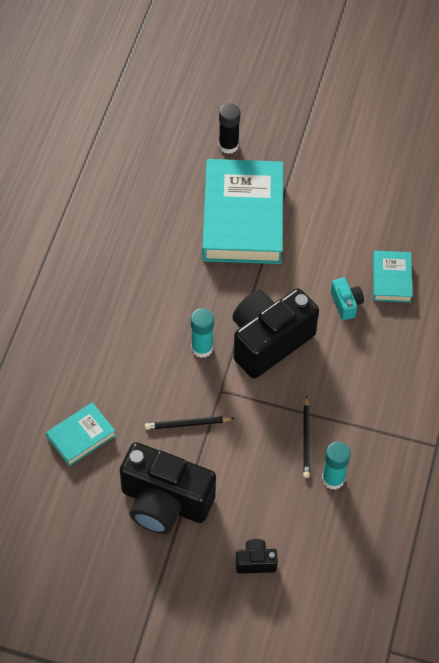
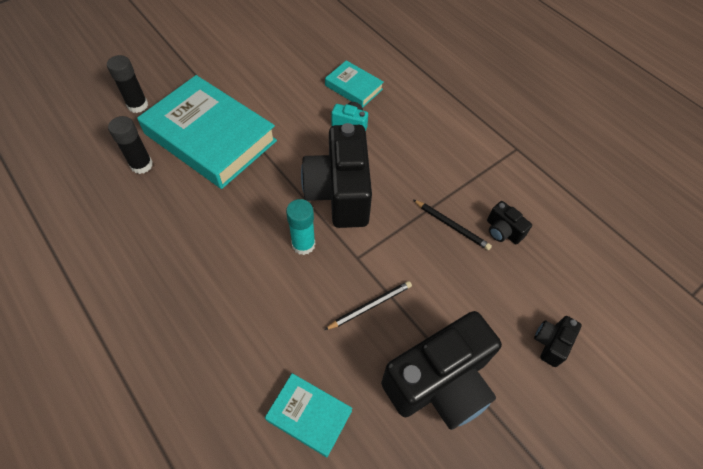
camera: 55 degrees left, 0 degrees up
turquoise book [46,402,116,466] -> turquoise book turned 60 degrees counterclockwise [265,373,352,457]
black pencil [145,416,235,430] -> black pencil turned 150 degrees counterclockwise [324,281,412,330]
turquoise glue stick [322,442,351,490] -> black camera [487,201,532,244]
none -> black glue stick [108,116,153,174]

